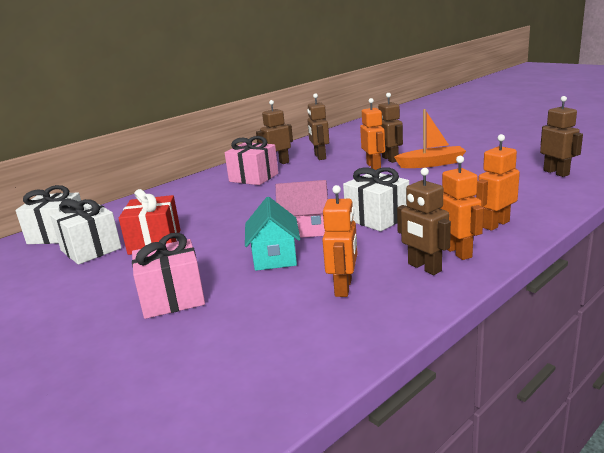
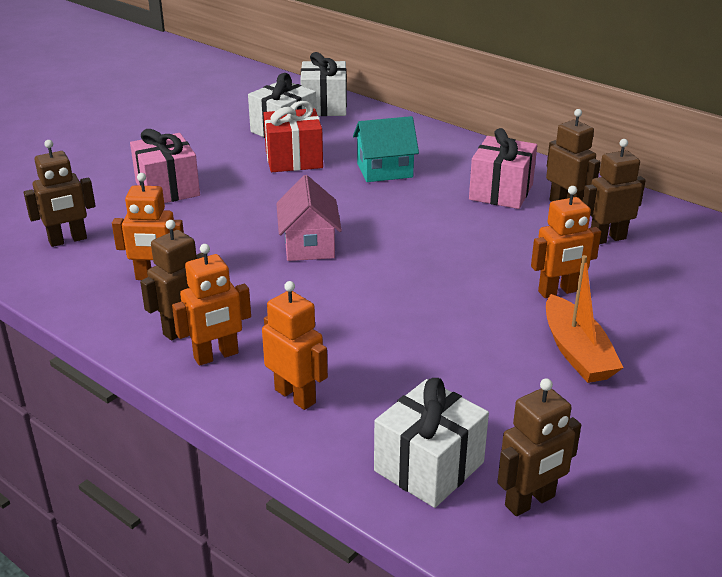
camera: 80 degrees right, 10 degrees up
turquoise house [245,197,300,271] -> turquoise house moved to [353,116,419,182]
white gift [343,167,409,231] -> white gift moved to [374,378,489,508]
brown robot [378,93,403,163] -> brown robot moved to [24,140,96,247]

